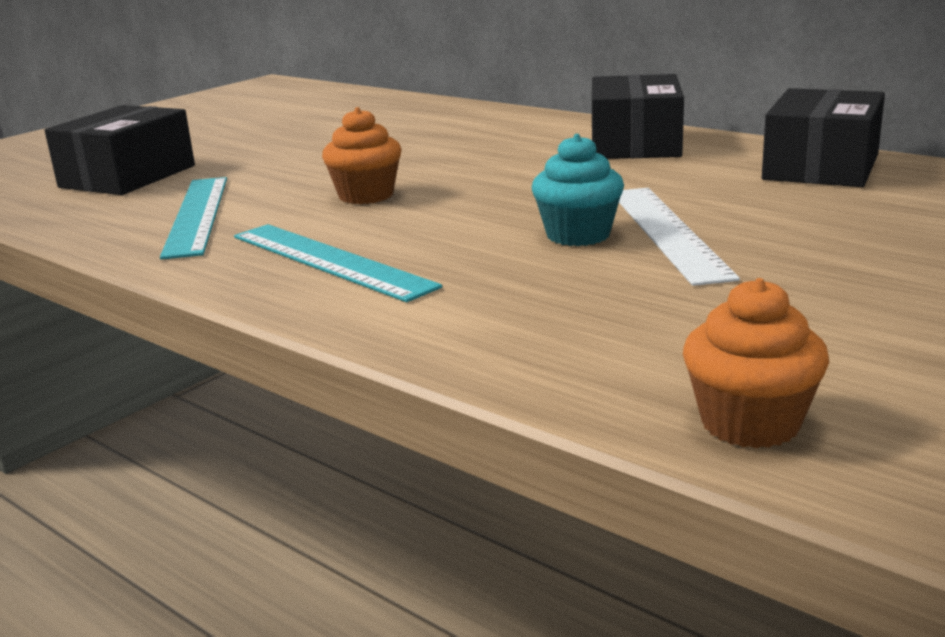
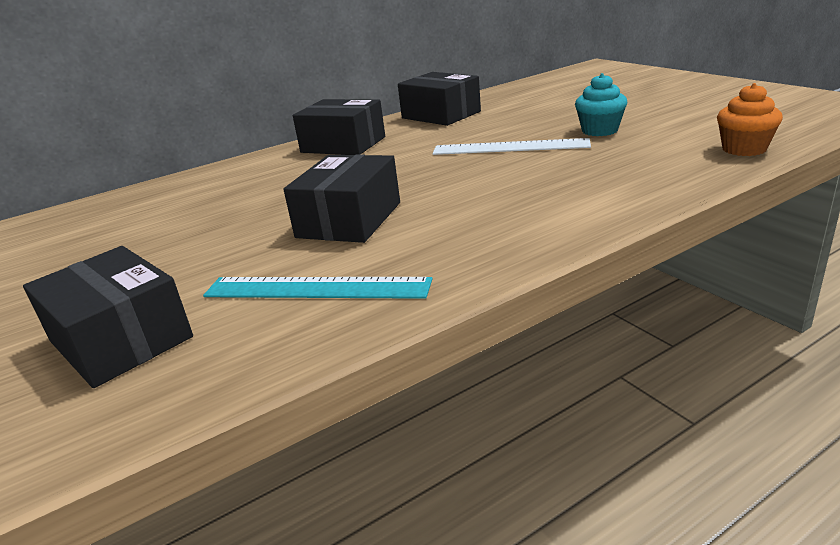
camera: 70 degrees left, 5 degrees up
turquoise ruler [234,224,442,302] -> none
orange cupcake [322,107,402,204] -> black box [283,154,400,243]
turquoise cupcake [532,134,624,246] -> turquoise cupcake moved to [575,73,627,136]

